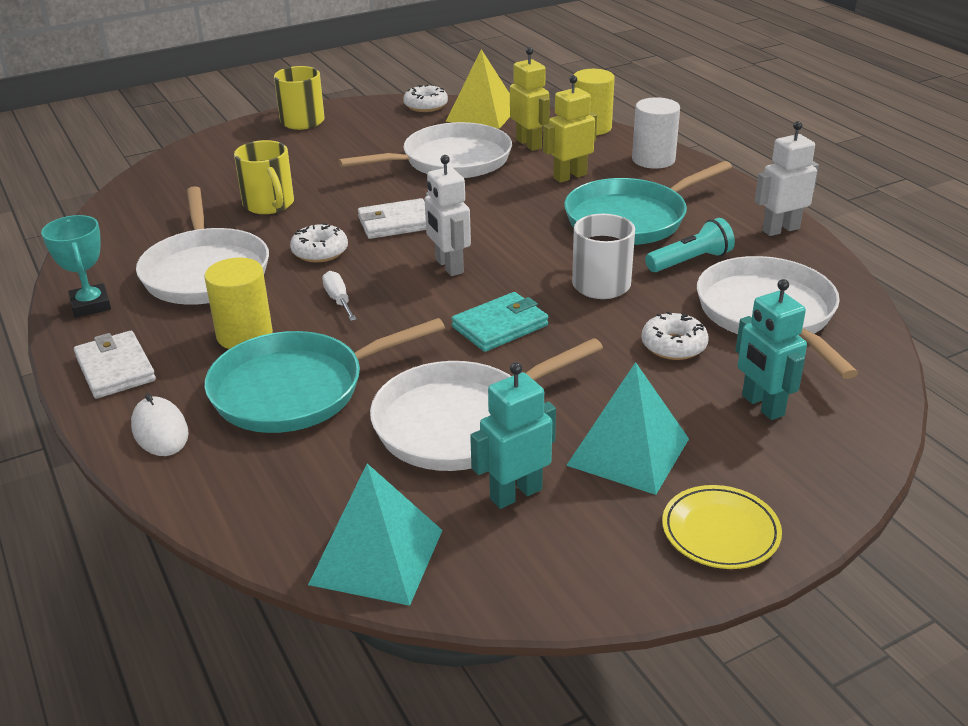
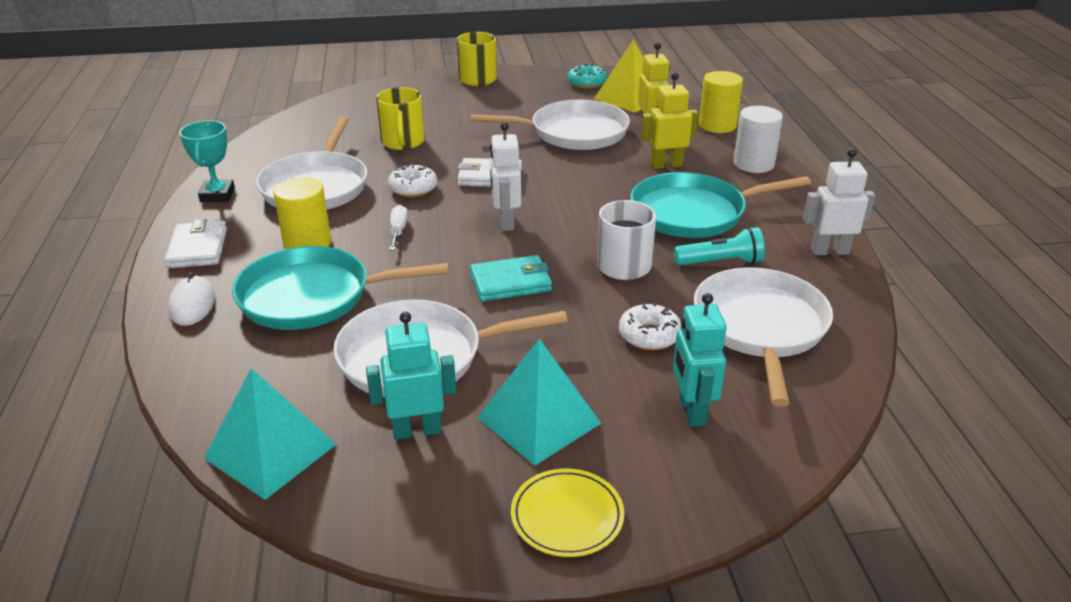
camera: 20 degrees right, 0 degrees up
white donut [403,85,448,112] -> turquoise donut [567,64,607,89]

